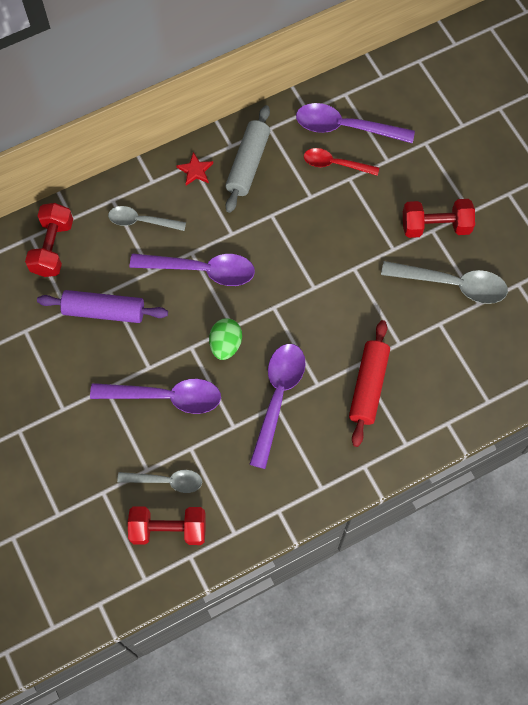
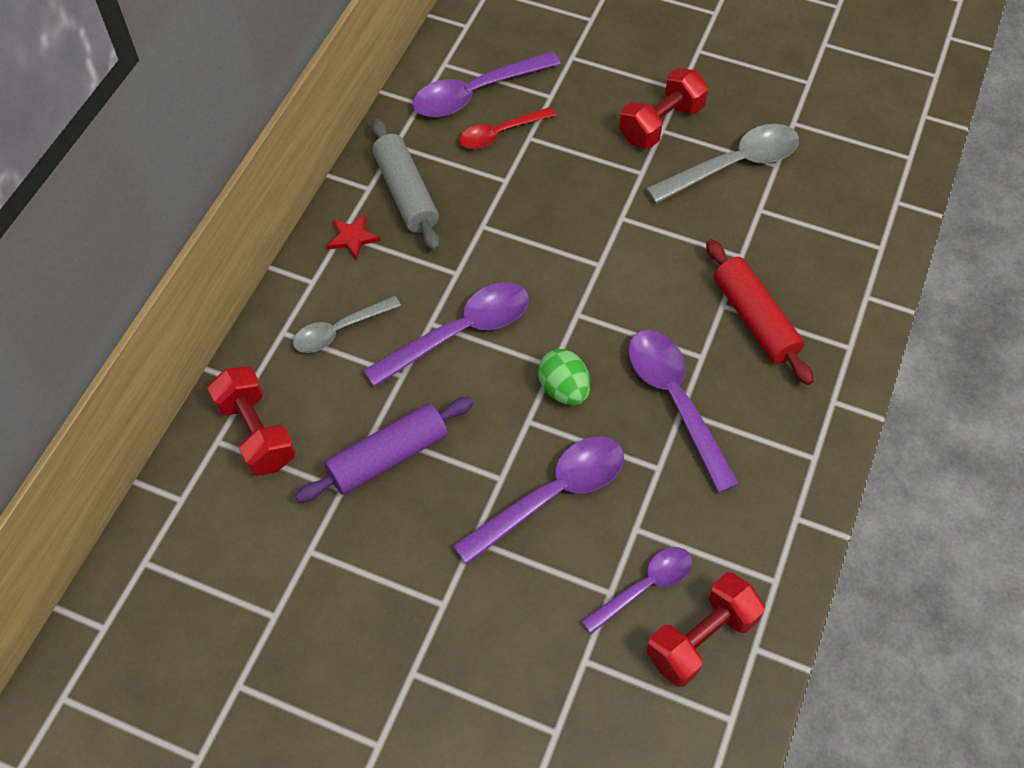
camera: 40 degrees left, 10 degrees down
grey spoon [117,470,202,493] -> purple spoon [582,547,692,634]

